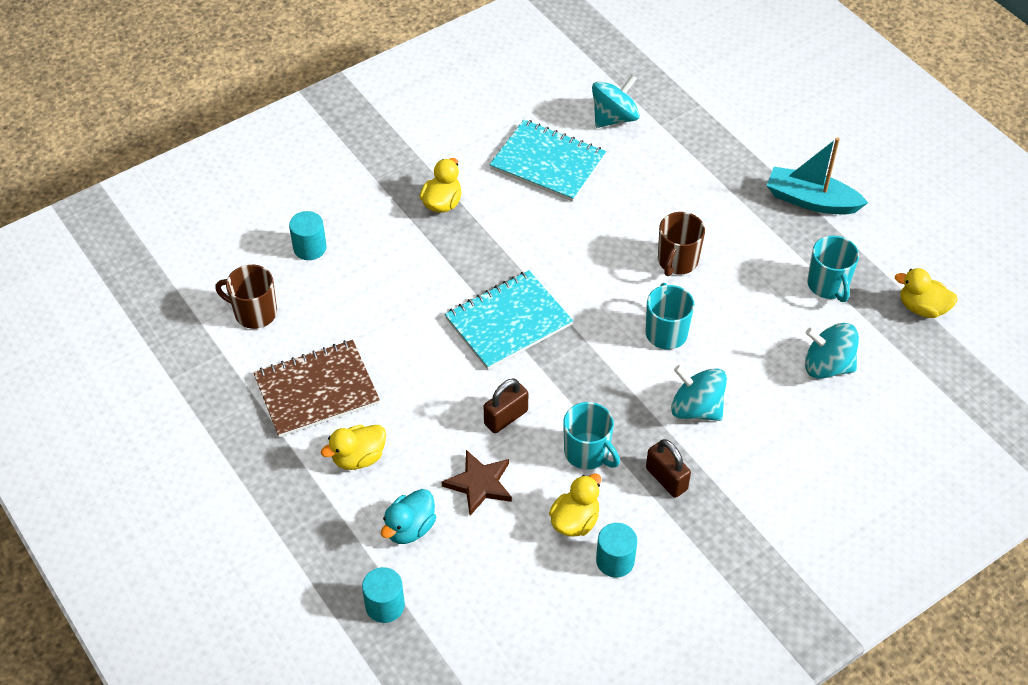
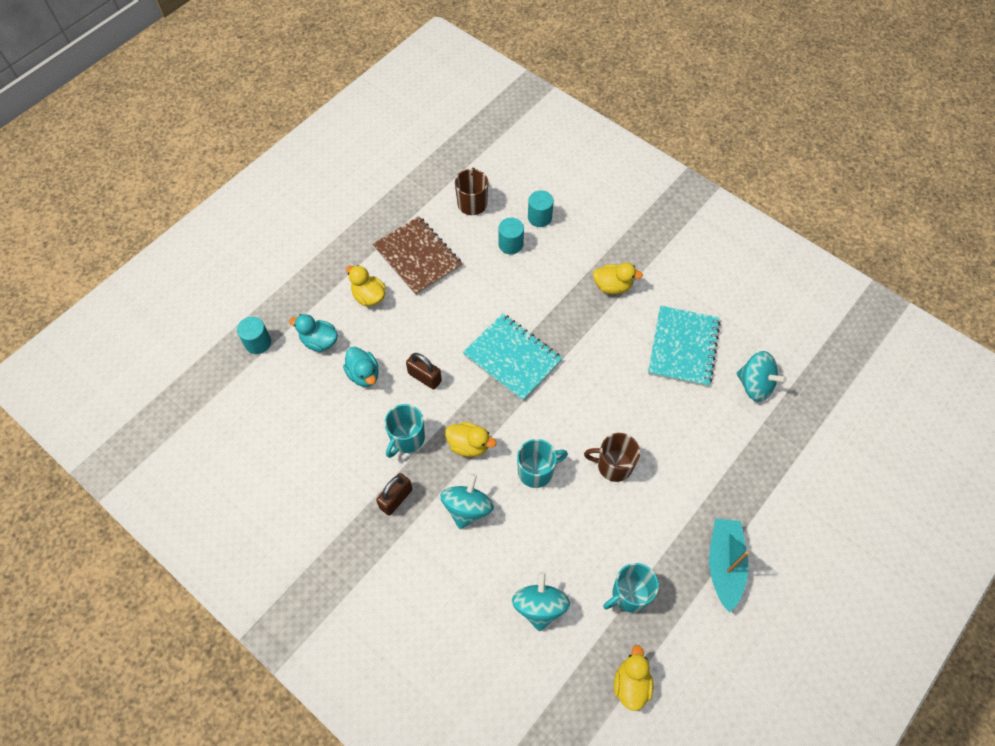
camera: 75 degrees right, 10 degrees up
brown star [442,450,512,516] -> turquoise duck [343,347,379,387]
yellow duck [549,473,601,537] -> yellow duck moved to [445,422,496,457]
turquoise cylinder [596,523,637,577] -> turquoise cylinder moved to [498,218,524,254]

